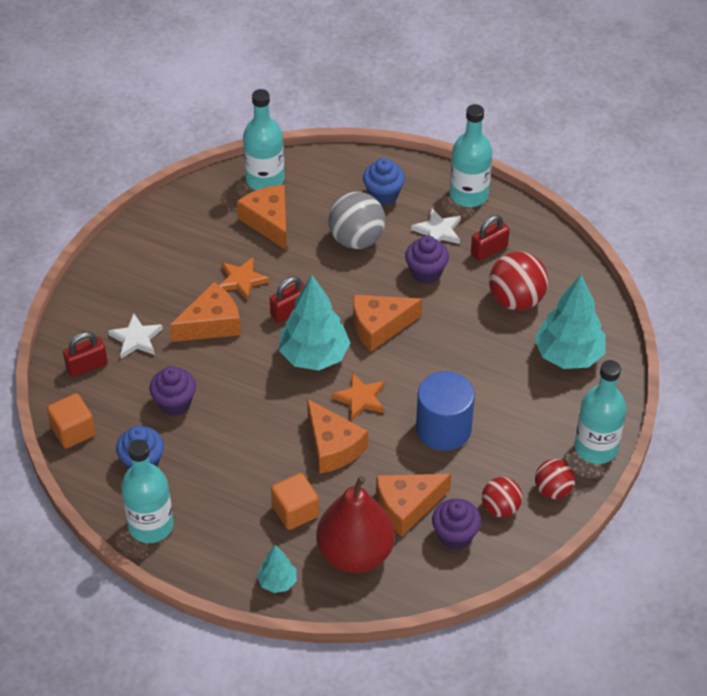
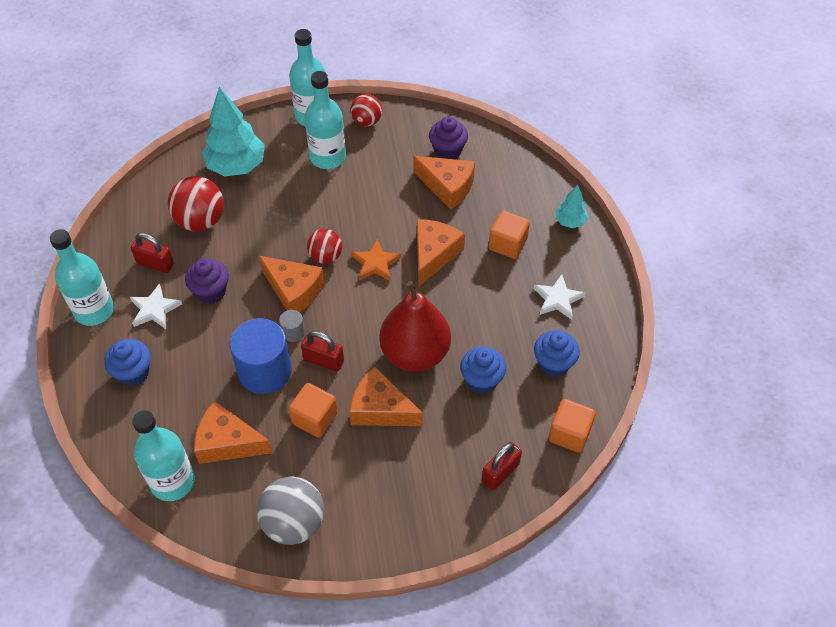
camera: 125 degrees left, 5 degrees up
red padlock [63,332,108,377] -> red padlock turned 75 degrees counterclockwise [482,442,522,490]
white star [108,313,163,358] -> white star moved to [533,274,586,320]
turquoise bottle [121,439,173,543] -> turquoise bottle moved to [305,71,346,169]
purple cupcake [150,366,196,416] -> blue cupcake [460,347,506,394]
orange star [219,257,270,301] -> orange cube [289,383,337,437]
orange cheese [237,185,287,250] -> orange cheese turned 75 degrees clockwise [194,401,272,464]
turquoise tree [279,275,350,371] -> none
red pear [316,476,395,573] -> red pear moved to [379,281,451,371]
grey ball [328,192,385,249] -> grey ball moved to [257,477,324,545]
blue cylinder [416,371,475,451] -> blue cylinder moved to [230,318,292,394]
red ball [482,477,522,517] -> red ball moved to [307,229,342,264]
none -> grey cylinder [279,310,305,342]

